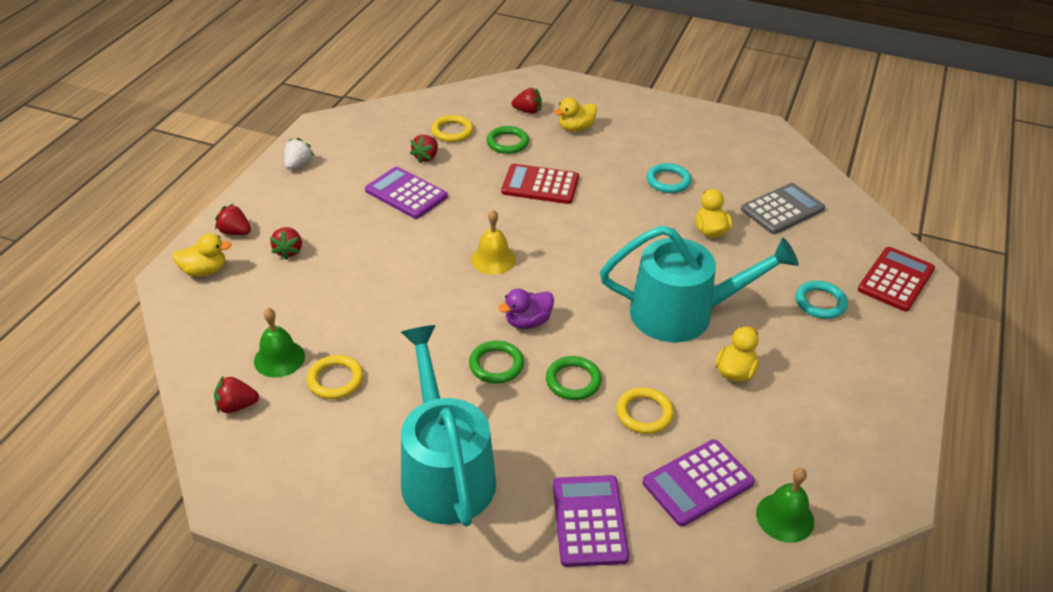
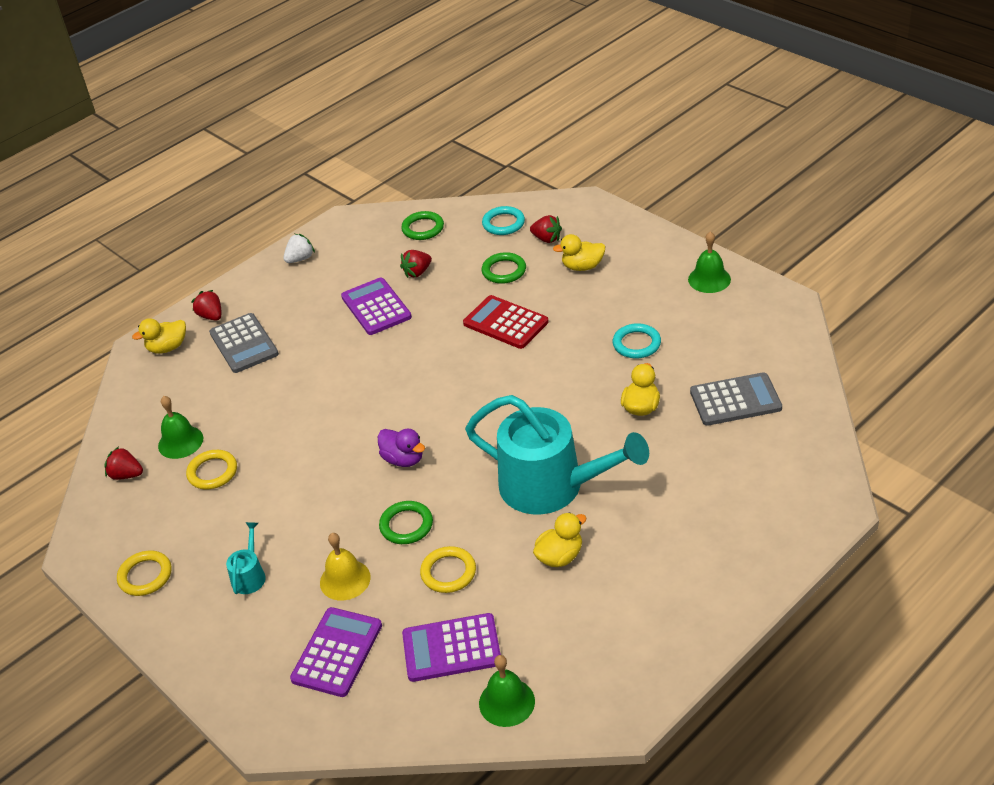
camera: 30 degrees right, 0 degrees up
yellow duck [172,233,231,276] -> yellow duck turned 135 degrees clockwise [132,318,186,354]
red strawberry [270,227,302,260] -> grey calculator [209,313,279,373]
turquoise watering can [401,325,496,526] -> turquoise watering can [226,522,266,594], size x0.40
yellow ring [431,115,474,142] -> yellow ring moved to [117,551,172,596]
green ring [469,341,524,384] -> green ring moved to [401,211,444,240]
yellow bell [471,210,516,275] -> yellow bell moved to [320,533,371,601]
purple duck [498,289,554,329] -> purple duck turned 135 degrees counterclockwise [378,429,425,467]
turquoise ring [795,281,848,319] -> turquoise ring moved to [482,206,525,235]
red calculator [858,247,935,312] -> none
none -> green bell [688,231,731,293]

